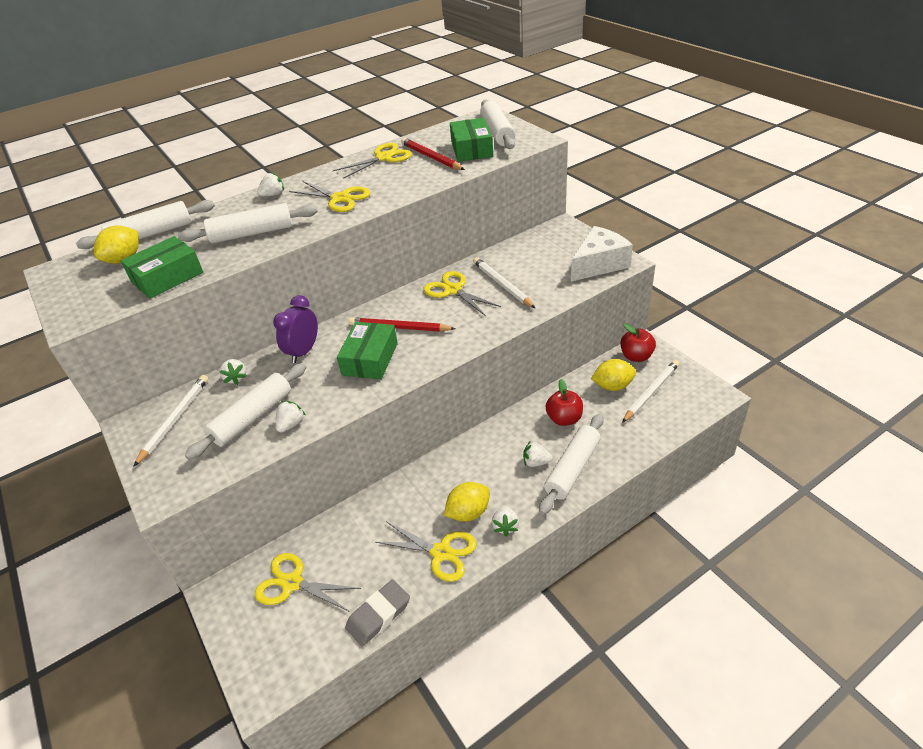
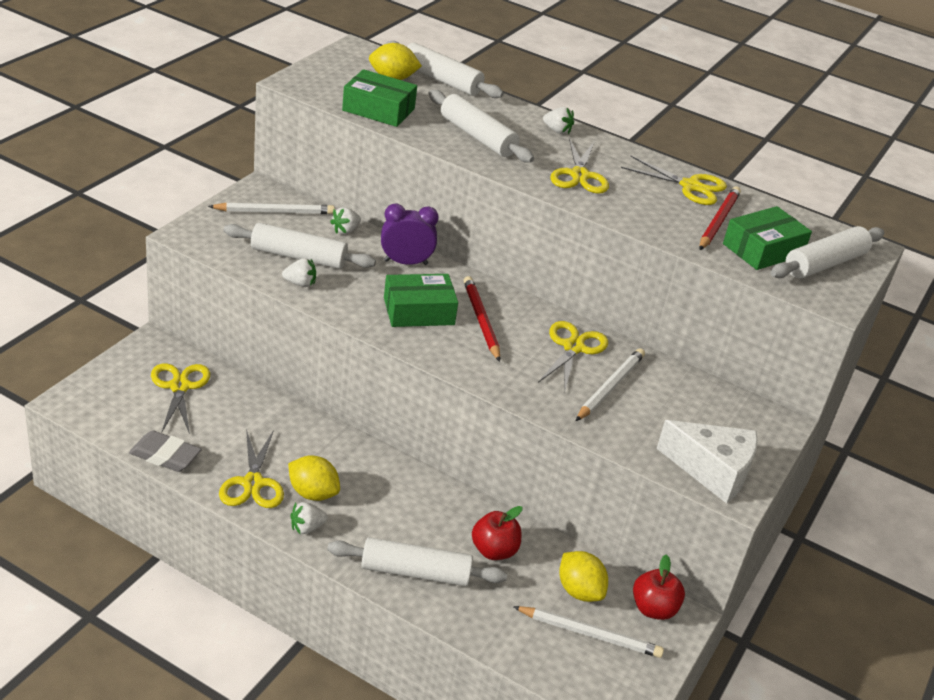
camera: 55 degrees right, 5 degrees down
white strawberry [523,442,553,467] -> none

